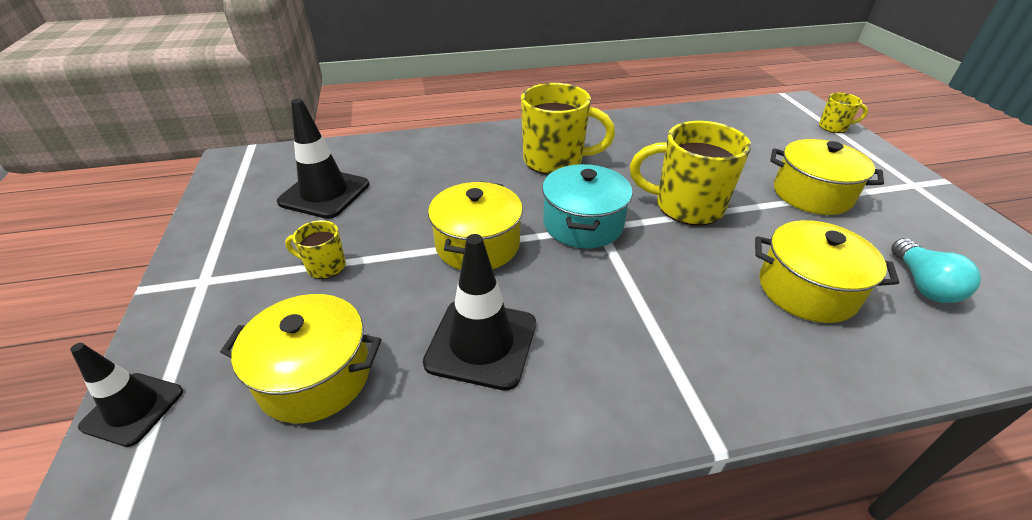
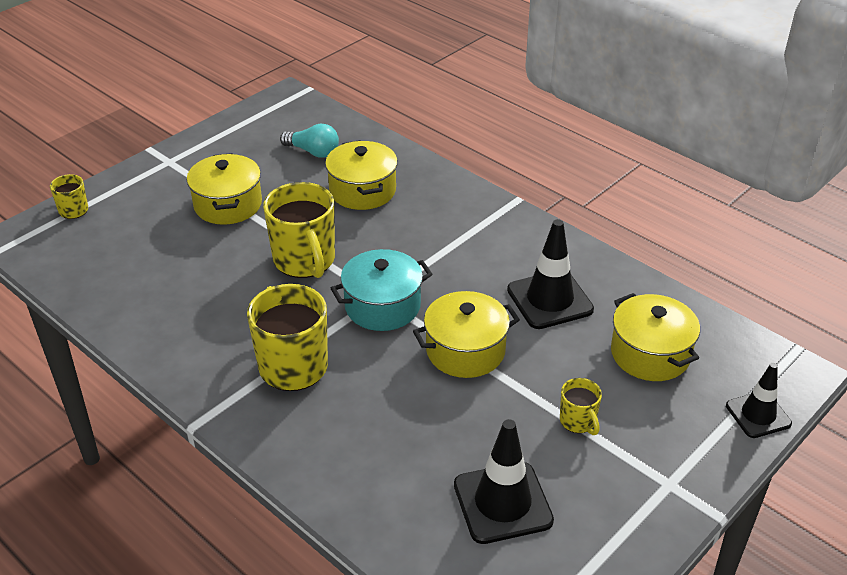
camera: 125 degrees left, 0 degrees up
turquoise light bulb [891,238,981,303] -> turquoise light bulb turned 60 degrees clockwise [280,124,339,158]

